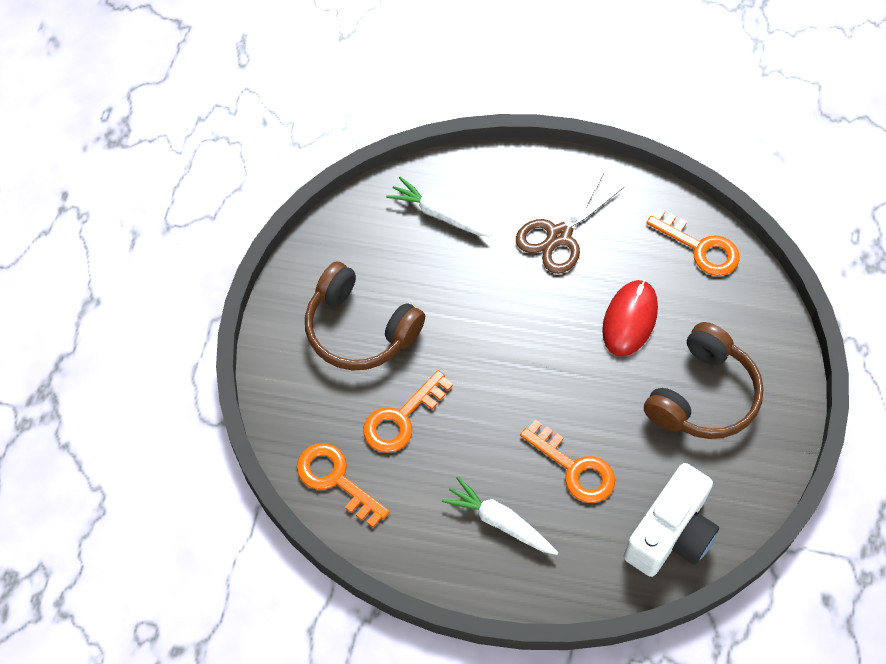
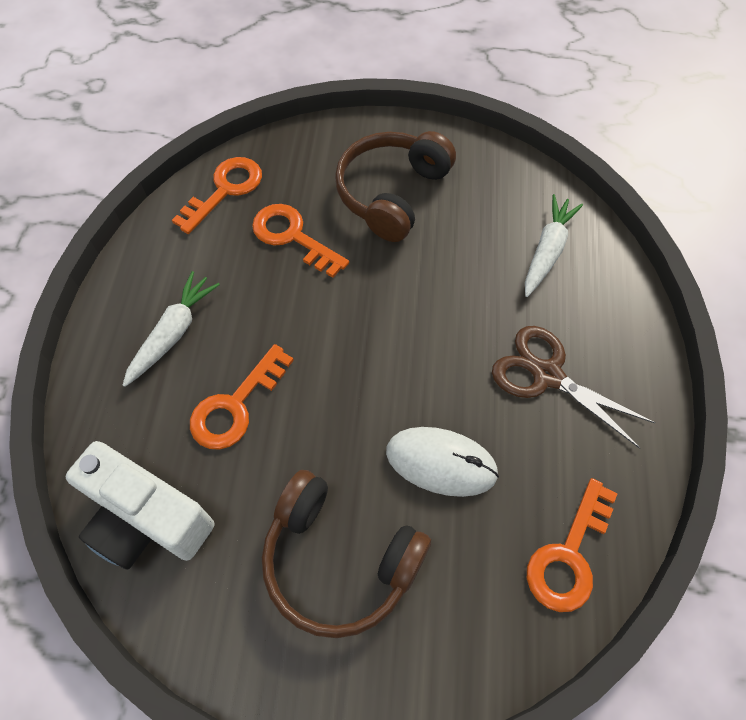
camera: 85 degrees right, 0 degrees up
red mouse [602,280,658,357] -> white mouse [386,427,499,497]

